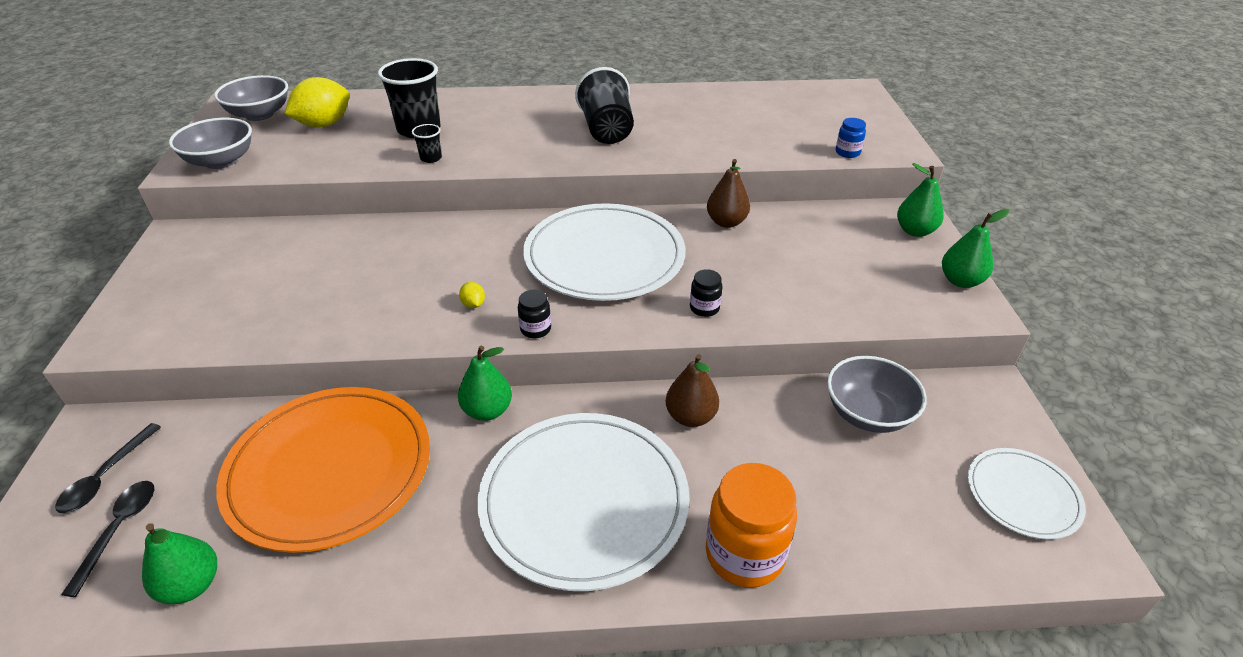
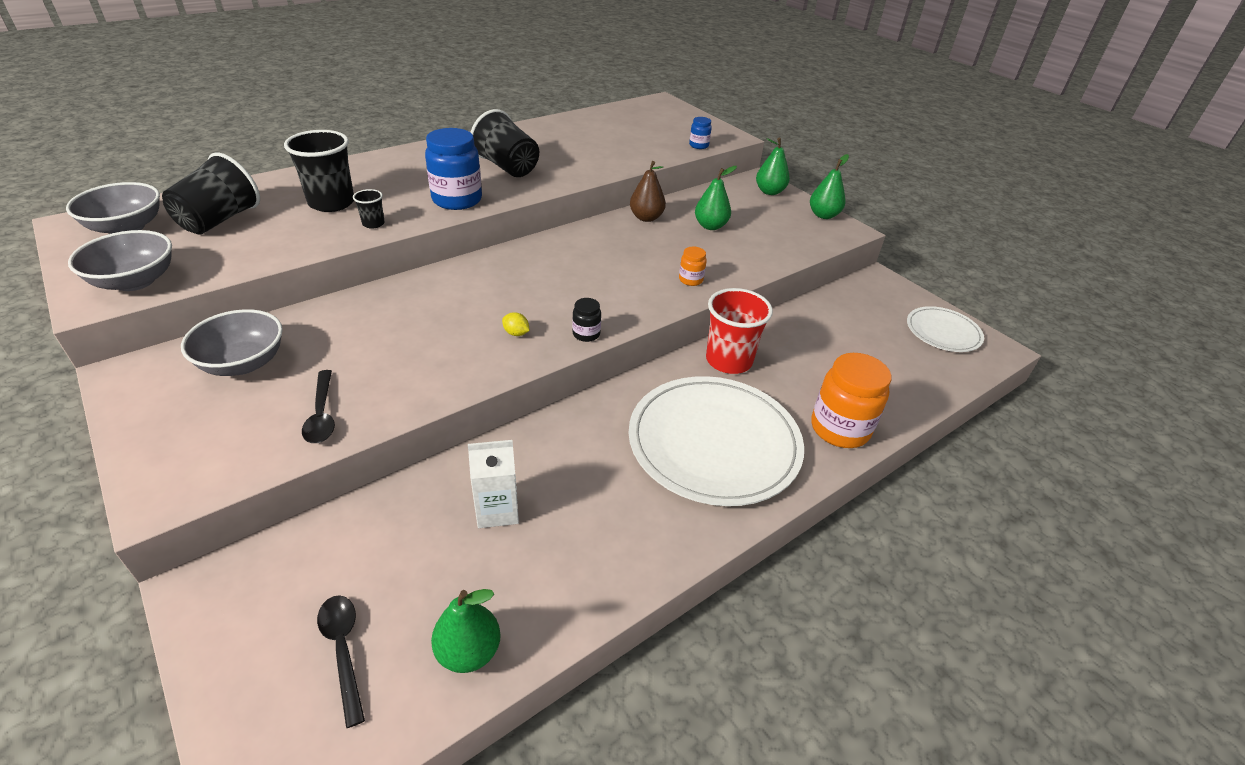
camera: 35 degrees left, 0 degrees up
black spoon [55,423,161,513] -> black spoon moved to [302,370,335,443]
orange plate [216,387,430,553] -> white carton [468,440,519,528]
yellow lemon [284,77,349,127] -> black cup [162,153,260,235]
green pear [458,346,512,421] -> green pear moved to [695,166,737,230]
white plate [523,203,686,301] -> none
brown pear [666,354,719,427] -> red cup [706,288,773,374]
black jar [690,269,722,317] -> orange jar [679,247,707,286]
grey bowl [827,356,927,433] -> grey bowl moved to [181,309,283,376]
none -> blue jar [425,128,482,210]

